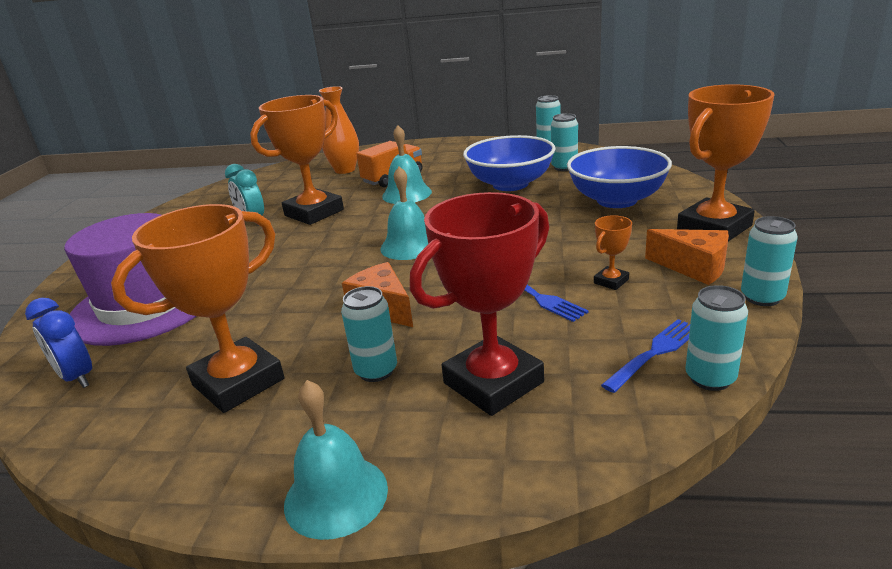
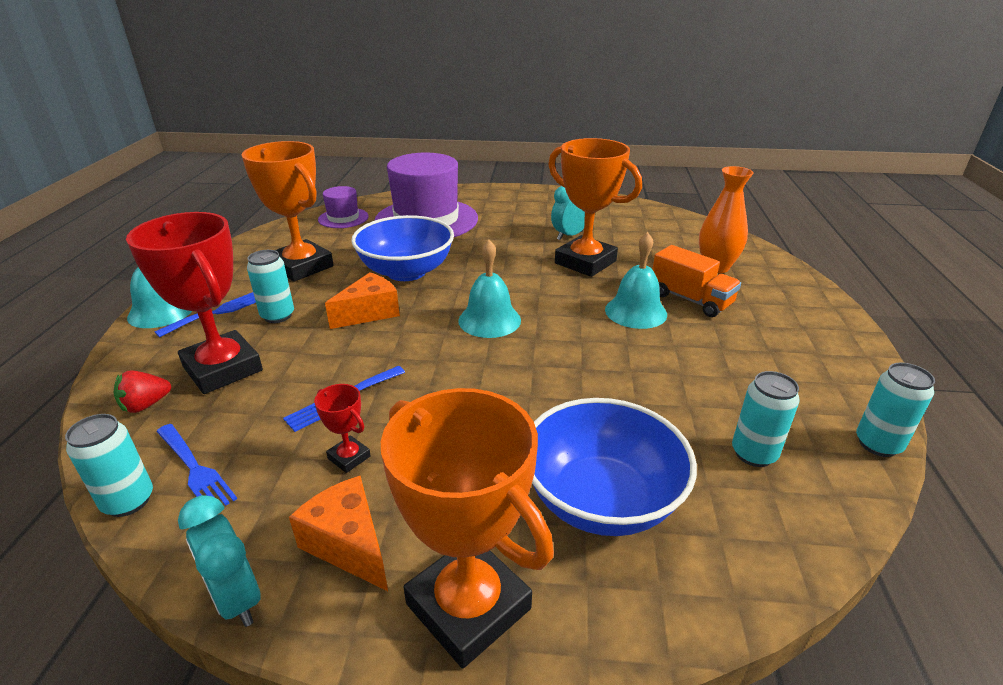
camera: 85 degrees right, 5 degrees up
blue clock [25,298,92,388] -> purple hat [318,186,369,228]
blue bowl [463,135,555,191] -> blue bowl moved to [351,215,454,281]
orange trophy [594,215,632,290] -> red trophy [314,384,371,473]
orange cheese [645,229,729,285] -> orange cheese turned 105 degrees clockwise [289,476,388,591]
turquoise can [741,216,798,306] -> turquoise clock [178,495,261,627]
none -> red strawberry [114,370,171,413]
none -> blue fork [155,292,256,337]

